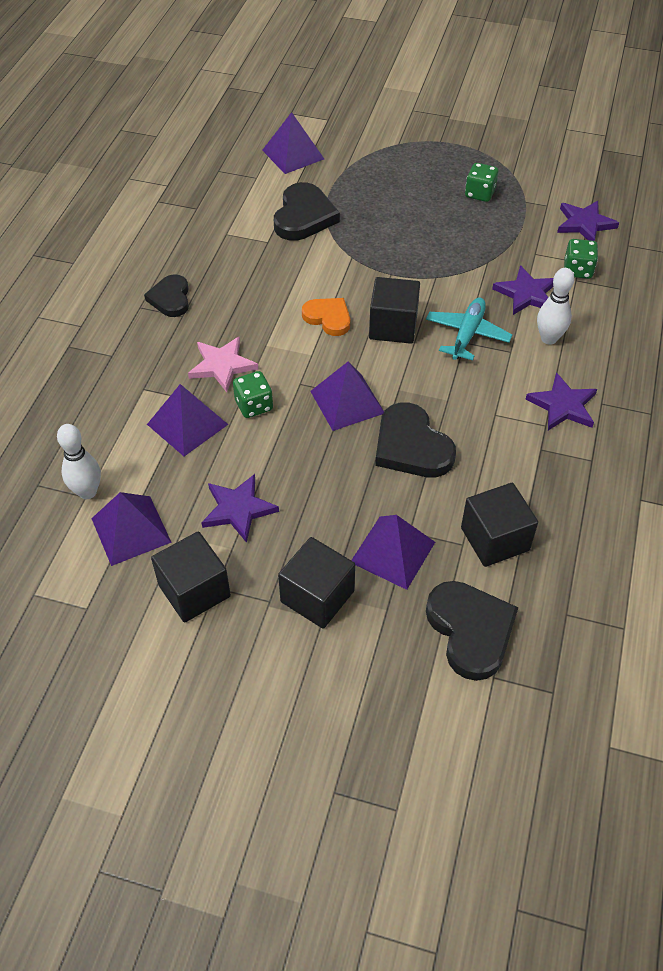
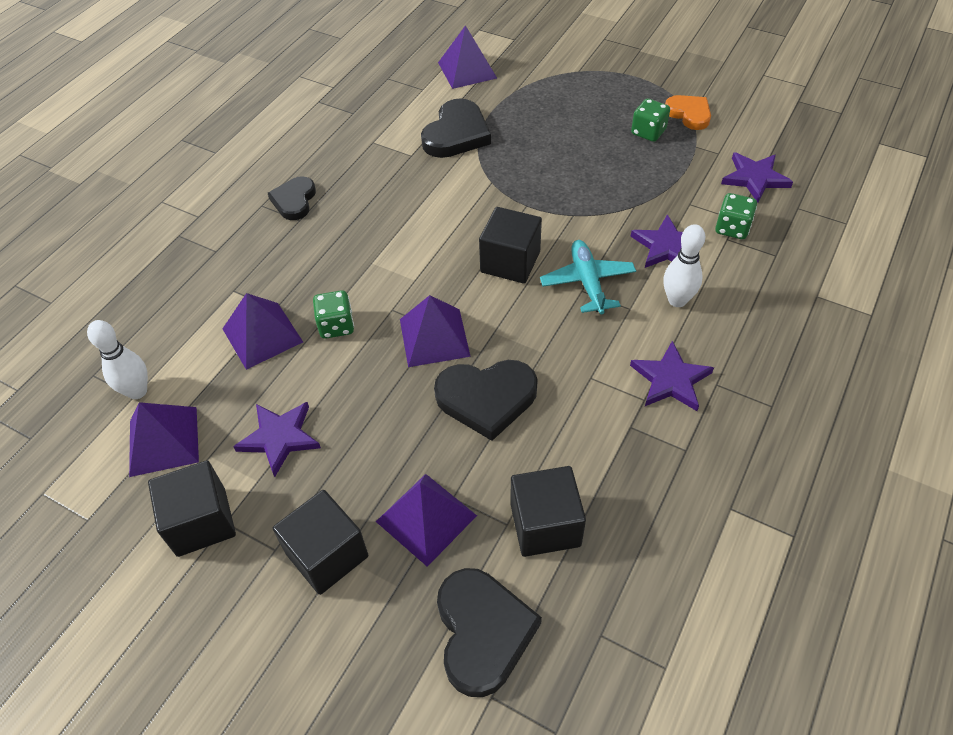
camera: 15 degrees right, 0 degrees up
pink star [188,337,258,392] -> none
orange heart [302,298,350,336] -> orange heart moved to [665,95,711,130]
black heart [375,402,456,478] -> black heart turned 75 degrees counterclockwise [434,360,538,441]
turquoise plane [426,297,512,360] -> turquoise plane turned 45 degrees counterclockwise [540,240,636,314]

